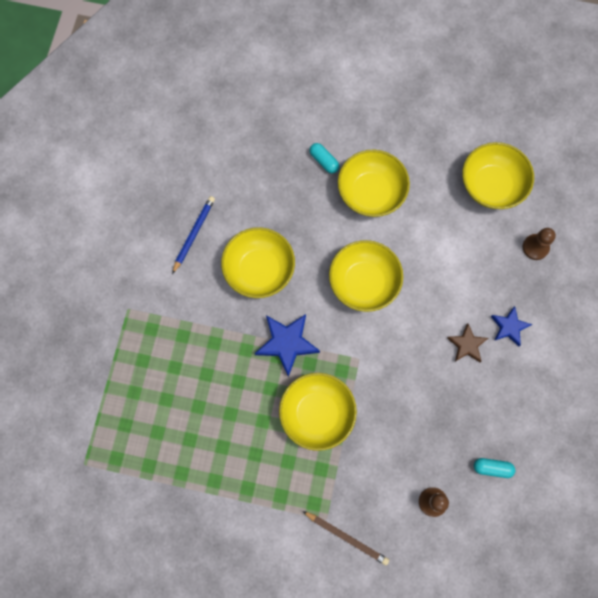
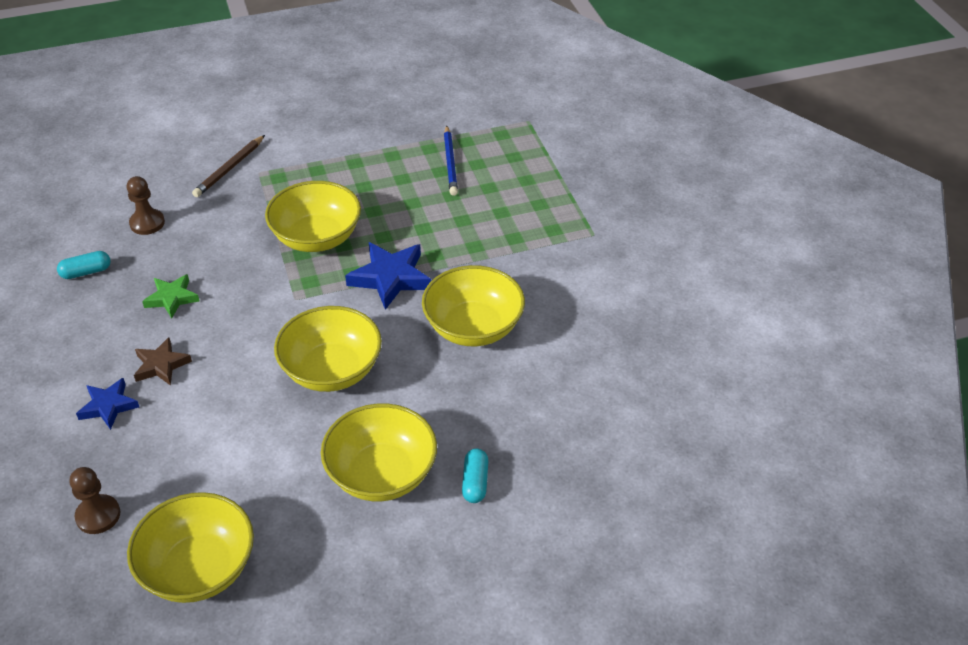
camera: 150 degrees right, 30 degrees down
blue pencil [172,196,215,274] -> blue pencil moved to [444,125,458,196]
brown pencil [303,511,389,566] -> brown pencil turned 60 degrees counterclockwise [192,135,265,197]
turquoise capsule [310,143,339,174] -> turquoise capsule turned 75 degrees clockwise [462,448,488,503]
none -> green star [142,274,200,318]

